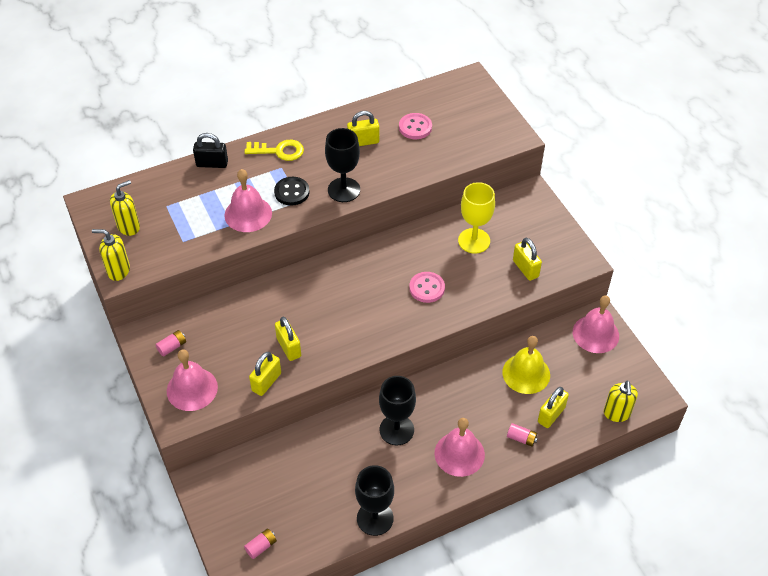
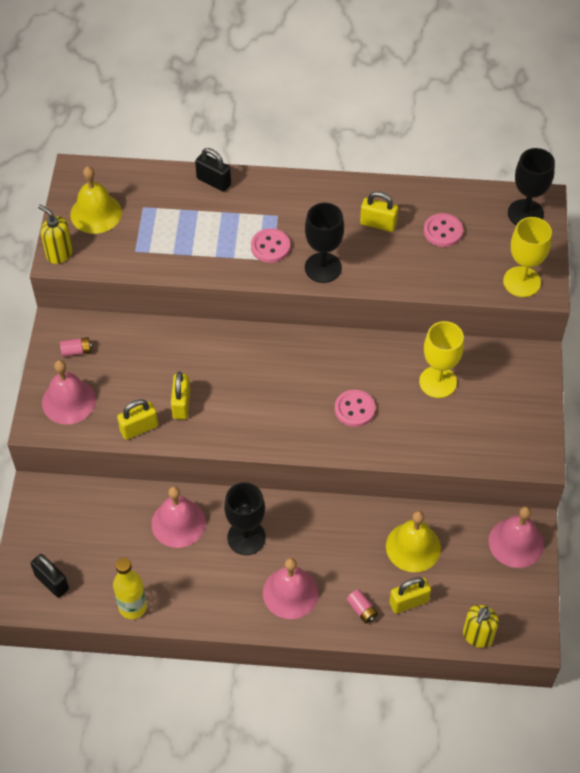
camera: 30 degrees right, 5 degrees up
yellow soap dispenser [110,180,140,236] -> yellow bell [70,166,122,234]
pink bell [224,169,272,232] -> pink bell moved to [151,486,206,548]
pink battery [244,529,277,559] -> black padlock [31,554,69,598]
yellow key [245,140,304,161] -> none
black button [274,177,310,206] -> pink button [251,228,290,263]
black goblet [355,465,394,536] -> black goblet moved to [508,148,555,225]
yellow padlock [513,238,542,281] -> none
none -> yellow bottle [113,558,147,619]
none -> yellow goblet [503,217,552,297]

